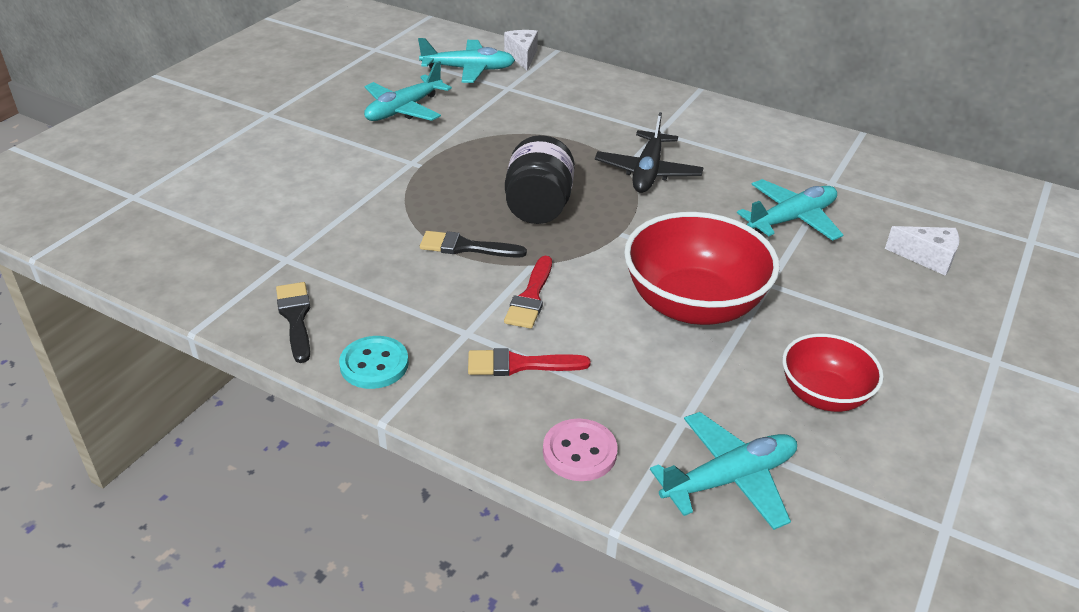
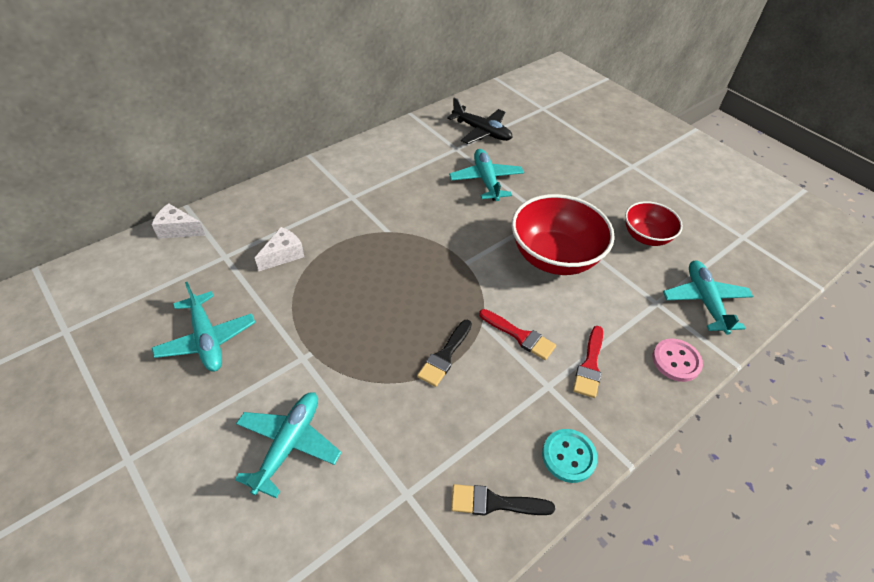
camera: 70 degrees left, 10 degrees up
turquoise plane [418,38,515,83] -> turquoise plane moved to [235,392,341,498]
black jar [505,135,575,224] -> none
black plane [595,112,703,193] -> black plane moved to [447,98,513,144]
white cheese [885,226,959,276] -> white cheese moved to [255,227,304,271]

